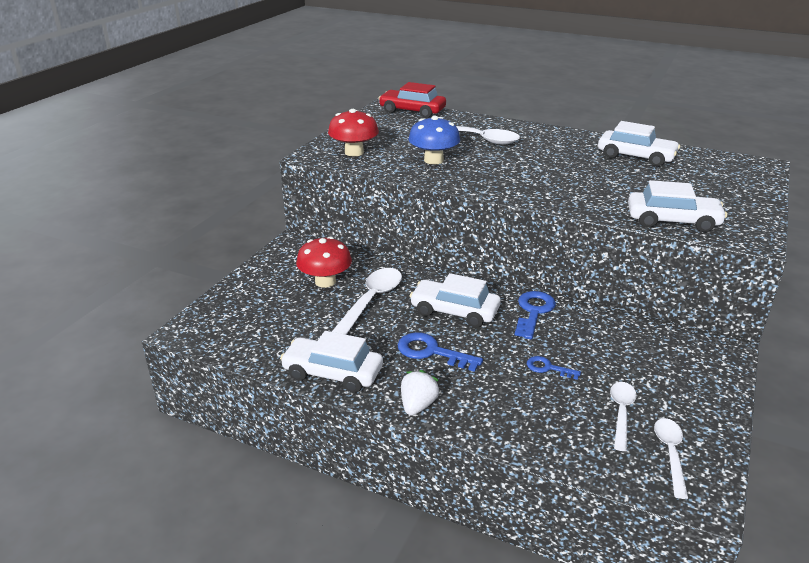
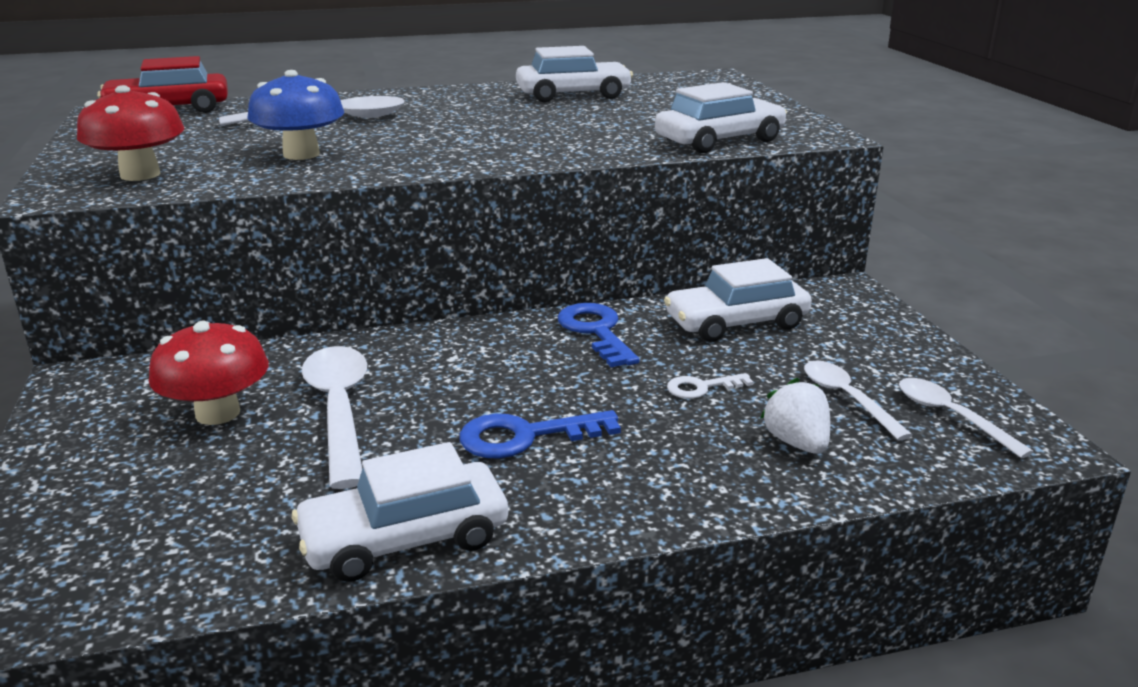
camera: 40 degrees left, 5 degrees down
white strawberry [401,370,440,415] -> white strawberry moved to [761,378,830,454]
white car [410,273,501,328] -> white car moved to [664,258,812,342]
blue key [527,356,581,380] -> white key [667,373,753,399]

